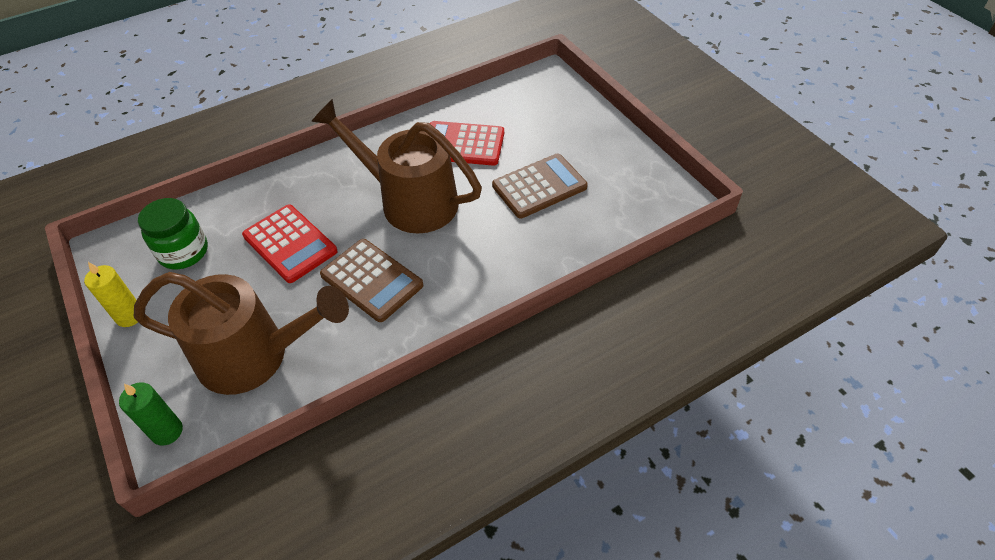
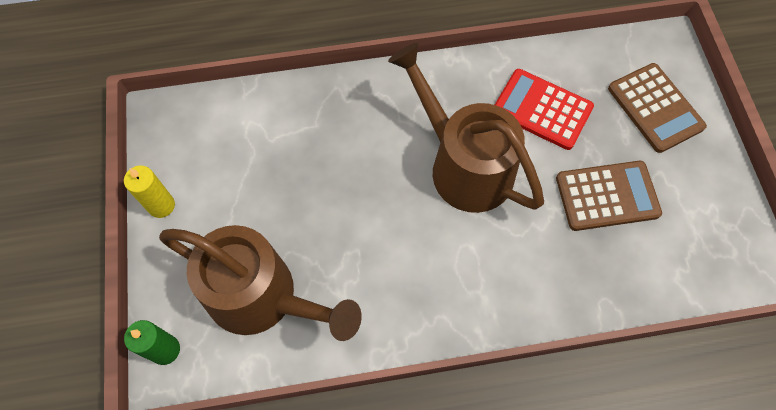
camera: 20 degrees right, 15 degrees up
green jar [138,198,208,269] -> none
red calculator [242,204,338,283] -> none
brown calculator [320,239,423,322] -> brown calculator moved to [608,63,707,153]

